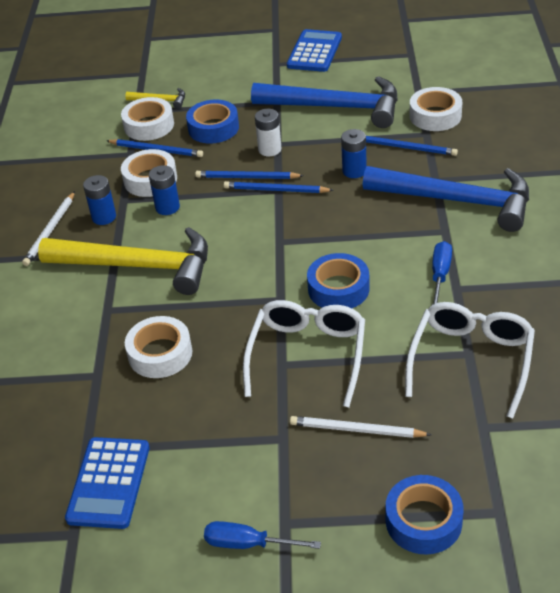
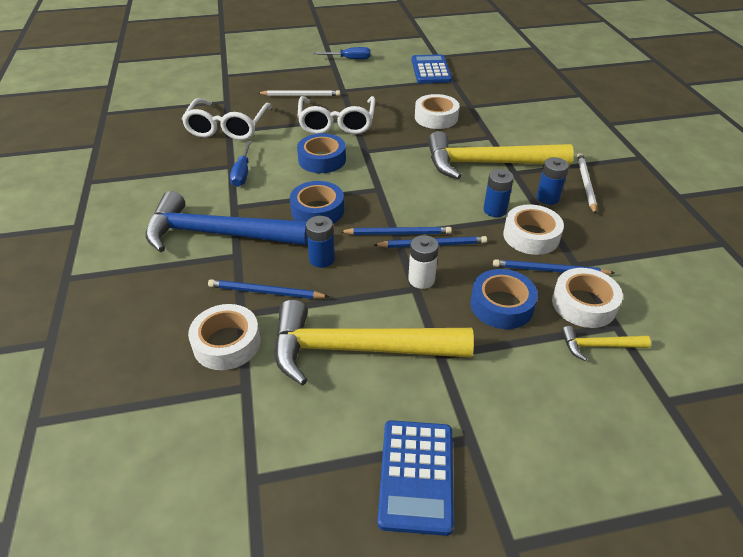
camera: 165 degrees right, 0 degrees up
blue hammer [251,76,398,128] -> yellow hammer [274,300,474,386]
blue tape [386,475,464,555] -> blue tape moved to [290,181,344,224]

